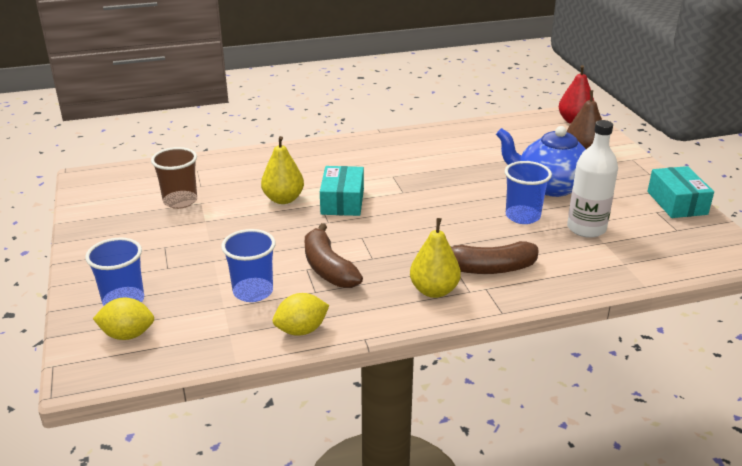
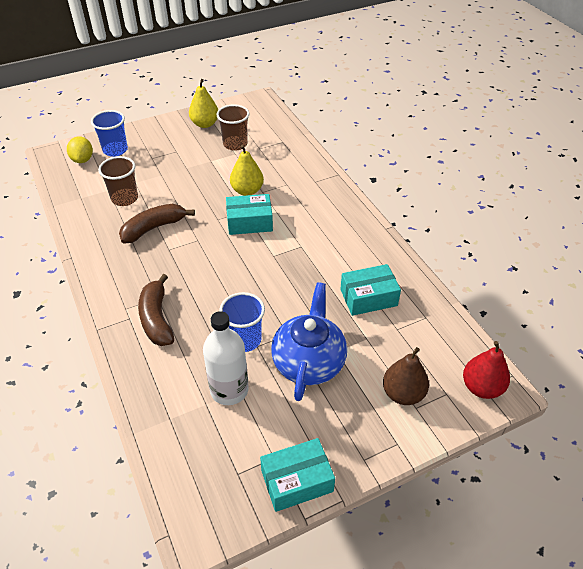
camera: 80 degrees right, 15 degrees up
blue cup [221,229,276,302] -> brown cup [98,156,138,206]
yellow lemon [273,293,330,336] -> none
yellow pear [410,218,461,298] -> yellow pear moved to [189,79,218,128]
none -> turquoise box [340,264,401,316]

